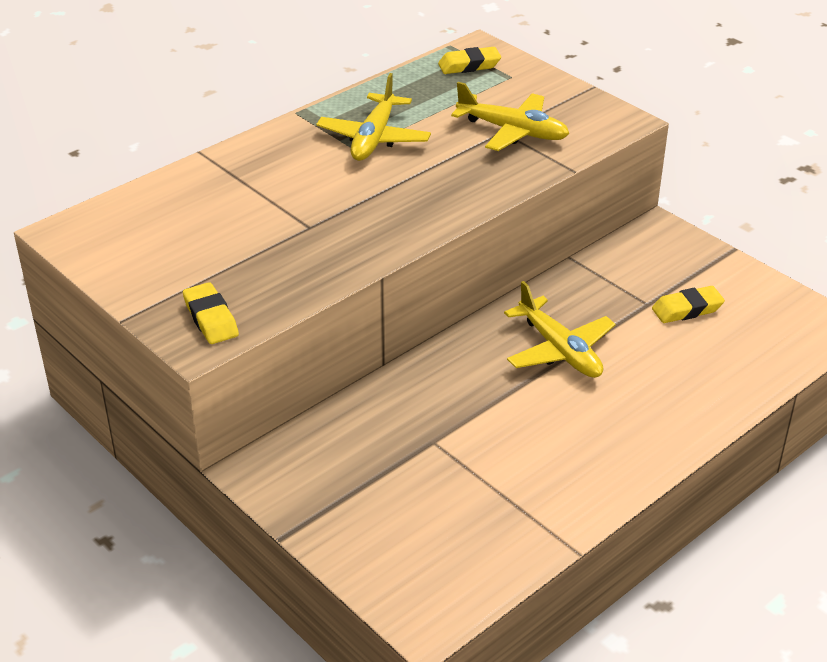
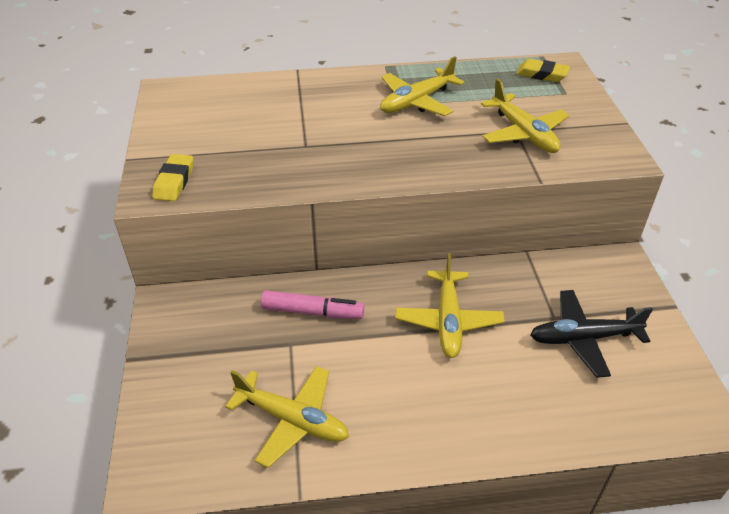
camera: 35 degrees right, 5 degrees up
yellow eraser [652,286,725,323] -> black plane [530,290,653,378]
none -> yellow plane [225,366,349,468]
none -> pink marker [261,290,364,319]

